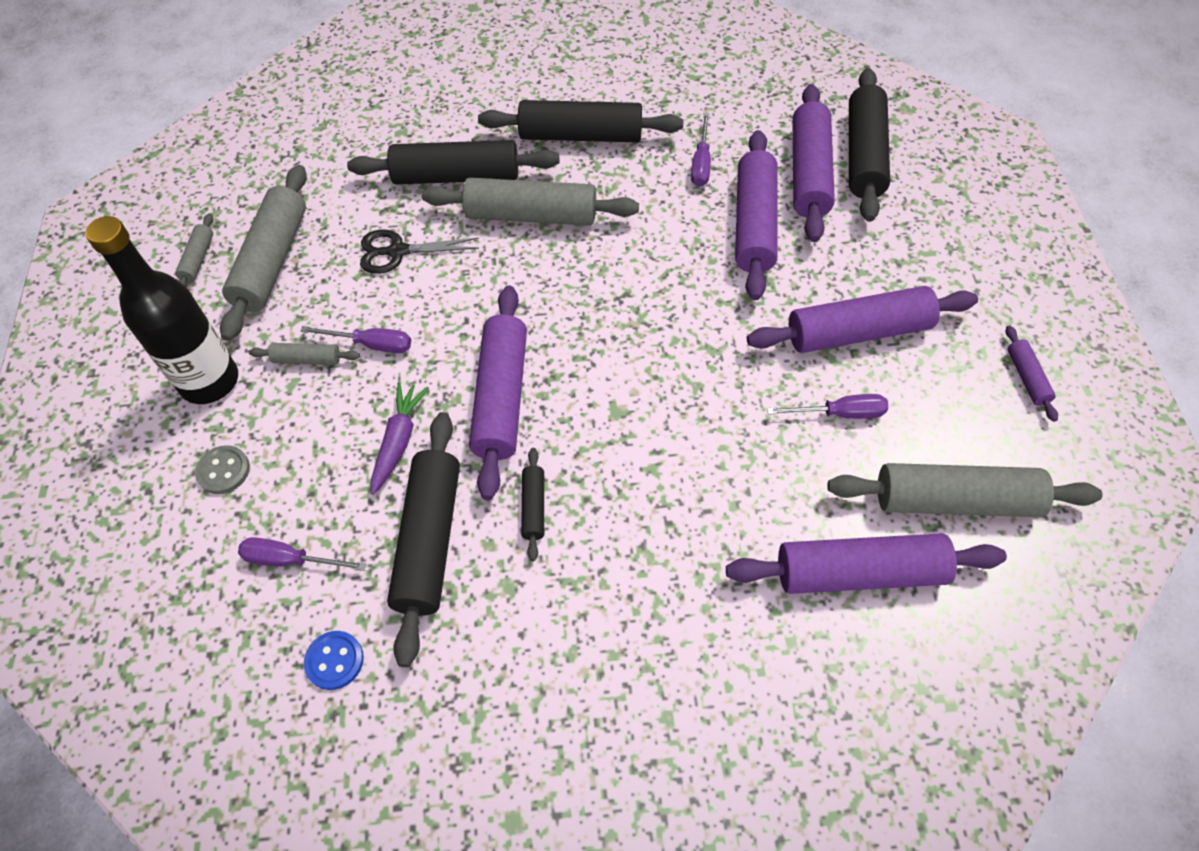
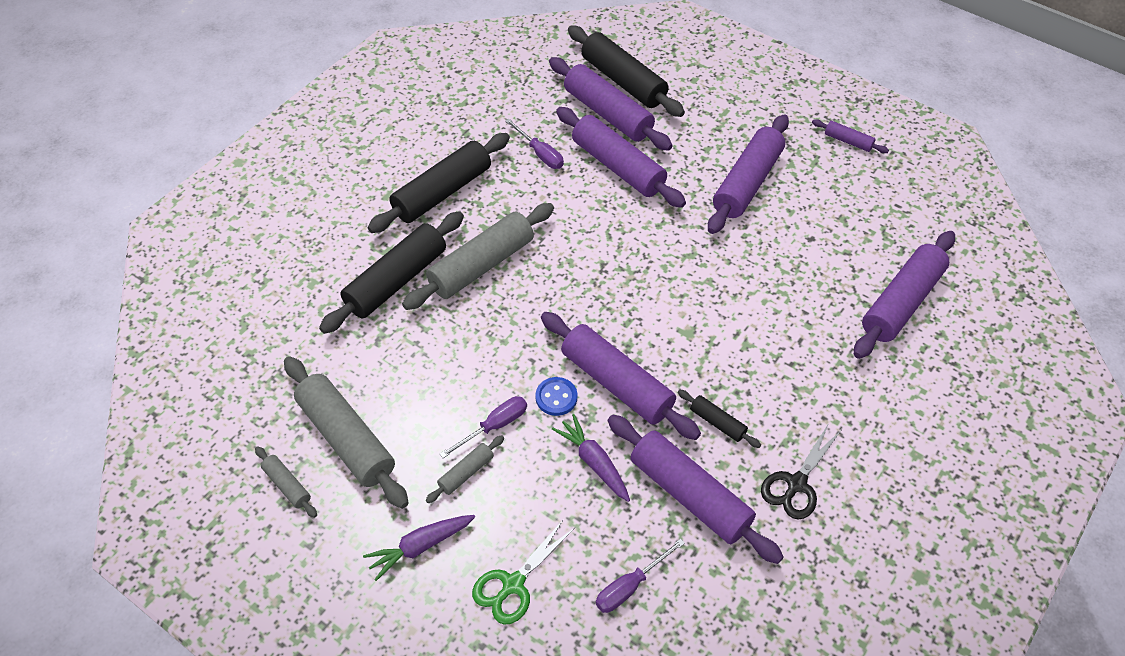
camera: 50 degrees left, 5 degrees down
black bottle [86,216,238,404] -> purple carrot [363,515,475,581]
grey button [195,445,250,494] -> green scissors [472,519,575,625]
blue button [304,631,364,690] -> blue button moved to [535,377,577,416]
black scissors [360,230,479,274] -> black scissors moved to [761,423,841,519]
black rolling pin [387,412,460,667] -> purple rolling pin [608,415,783,564]
purple screwdriver [767,394,888,419] -> none
grey rolling pin [827,463,1103,517] -> none

